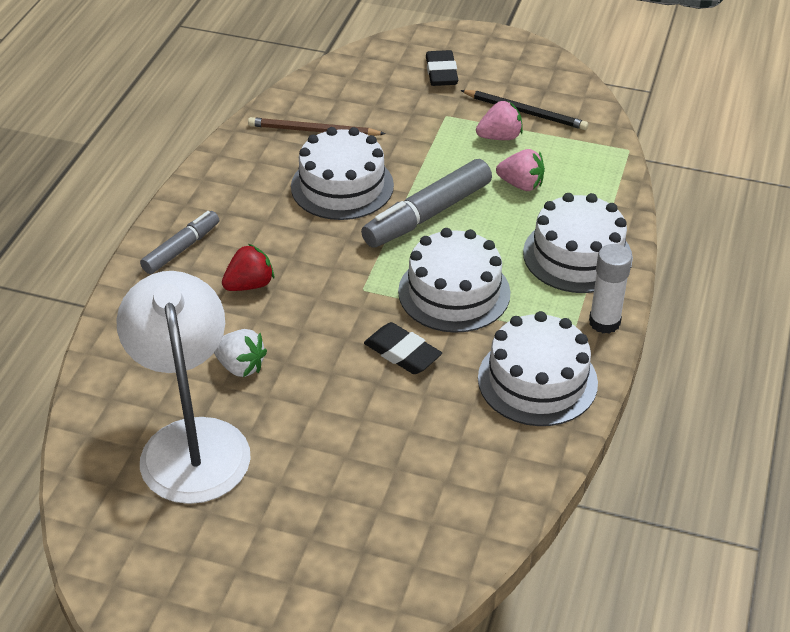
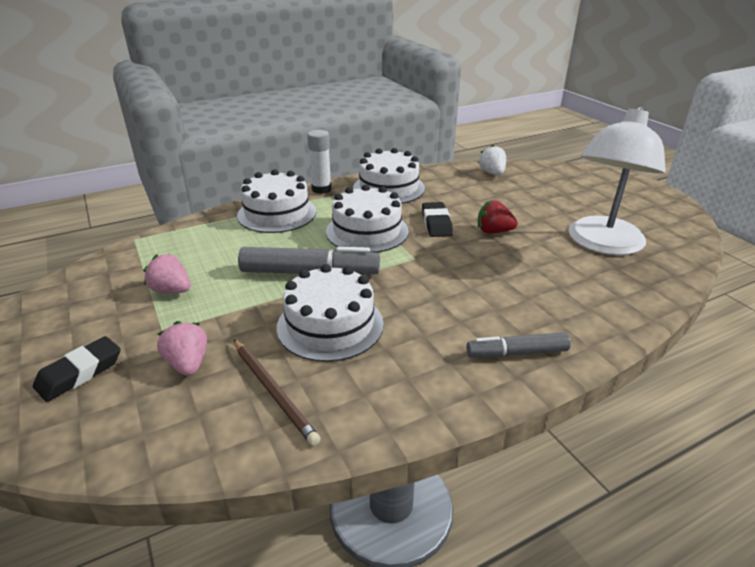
camera: 135 degrees left, 10 degrees down
white strawberry [214,329,267,377] -> white strawberry moved to [478,144,506,175]
red strawberry [222,244,274,291] -> red strawberry moved to [478,200,518,234]
black pencil [460,90,588,130] -> none
pink strawberry [496,149,545,191] -> pink strawberry moved to [157,321,207,376]

